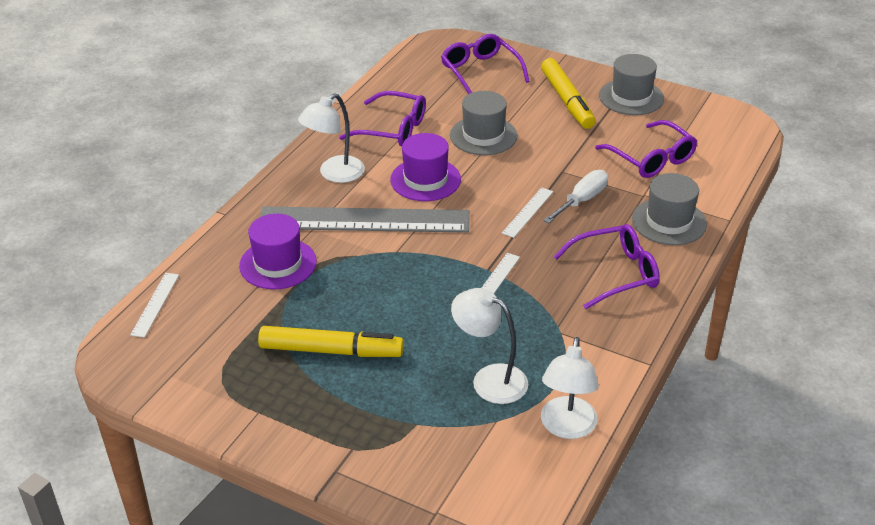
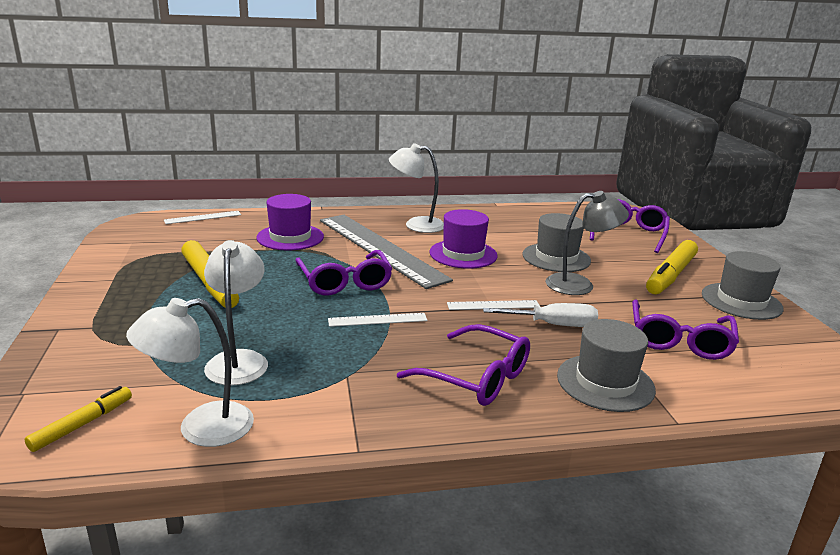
camera: 50 degrees right, 15 degrees down
purple glasses [339,91,426,147] -> purple glasses moved to [296,250,393,295]
none -> yellow marker [25,386,132,452]
none -> grey lamp [545,191,629,295]

